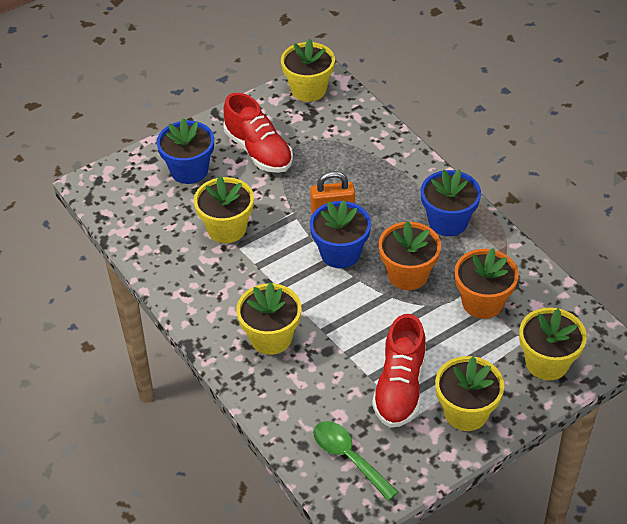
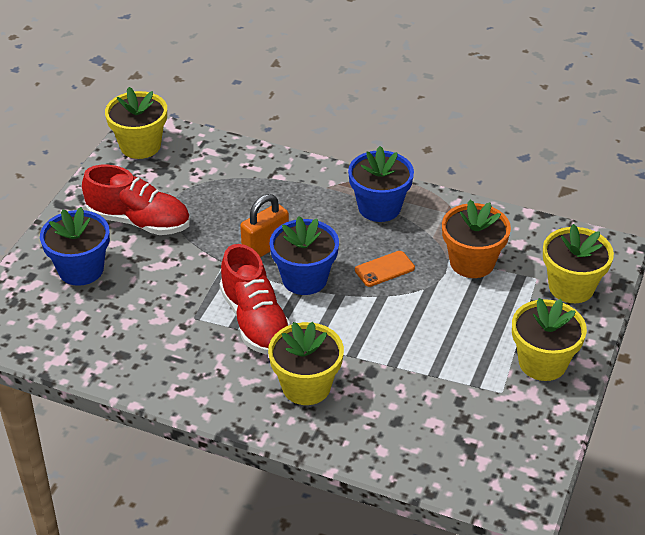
camera: 35 degrees left, 5 degrees down
yellow flower pot [194,176,254,243] -> none
green spoon [313,421,398,501] -> none
red shoe [372,314,426,428] -> red shoe moved to [220,244,291,355]
orange flower pot [378,221,441,290] -> orange phone [355,251,415,287]

